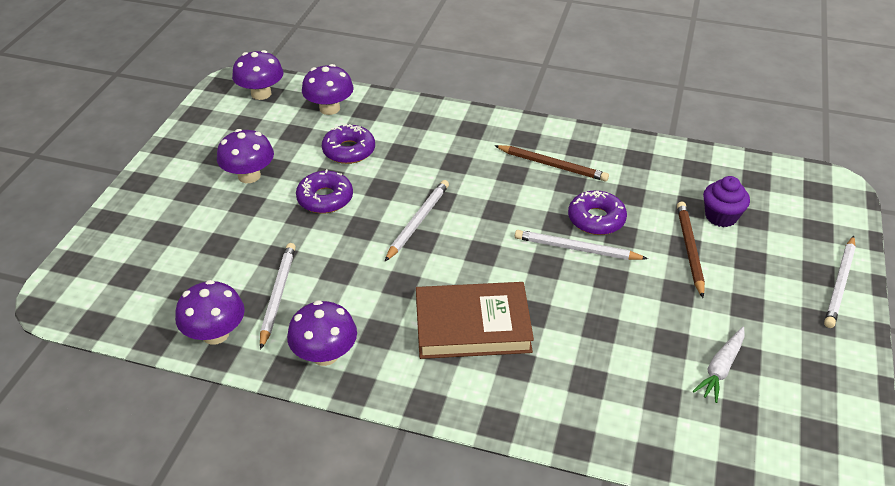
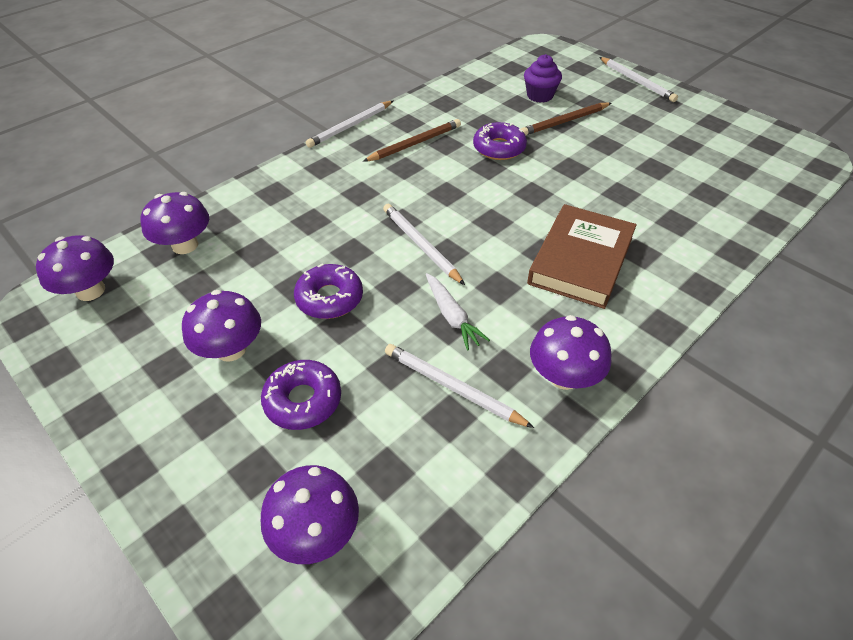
camera: 60 degrees left, 5 degrees up
purple mushroom [175,280,245,345] -> purple mushroom moved to [261,465,359,564]
purple donut [322,124,375,164] -> purple donut moved to [261,360,341,430]
white pencil [515,230,648,260] -> white pencil moved to [306,101,393,148]
brown pencil [677,202,705,298] -> brown pencil turned 60 degrees counterclockwise [521,103,611,136]
white carrot [693,327,745,403] -> white carrot moved to [426,273,490,351]

